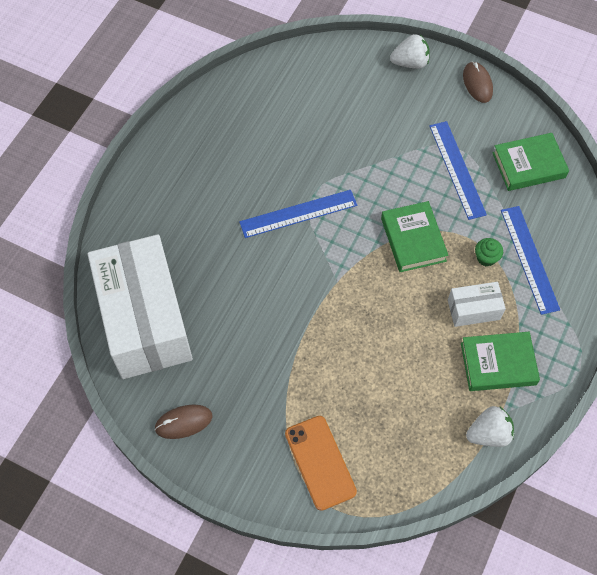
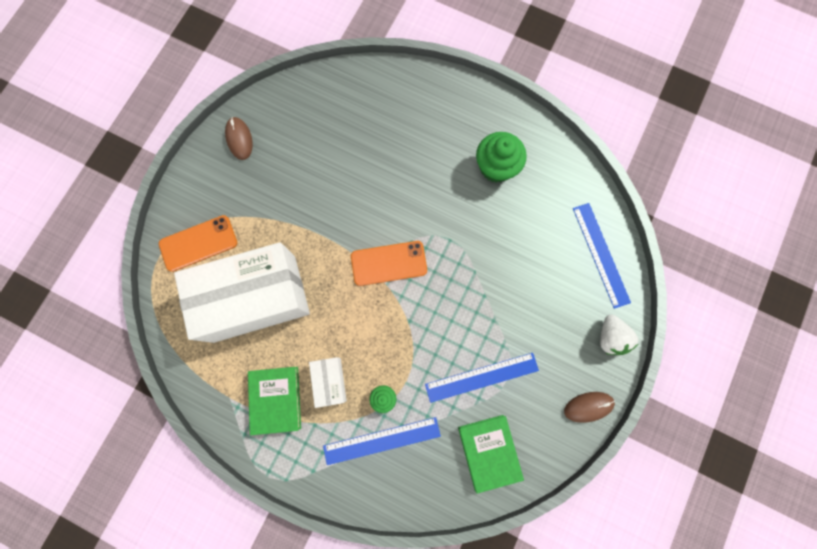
camera: 90 degrees right, 15 degrees up
white box [88,234,193,379] -> white box moved to [174,242,310,343]
blue ruler [239,190,357,238] -> blue ruler moved to [573,203,631,309]
green book [381,201,448,272] -> none
white strawberry [466,406,514,447] -> none
none -> orange phone [351,241,427,286]
none -> green cupcake [476,132,527,183]

